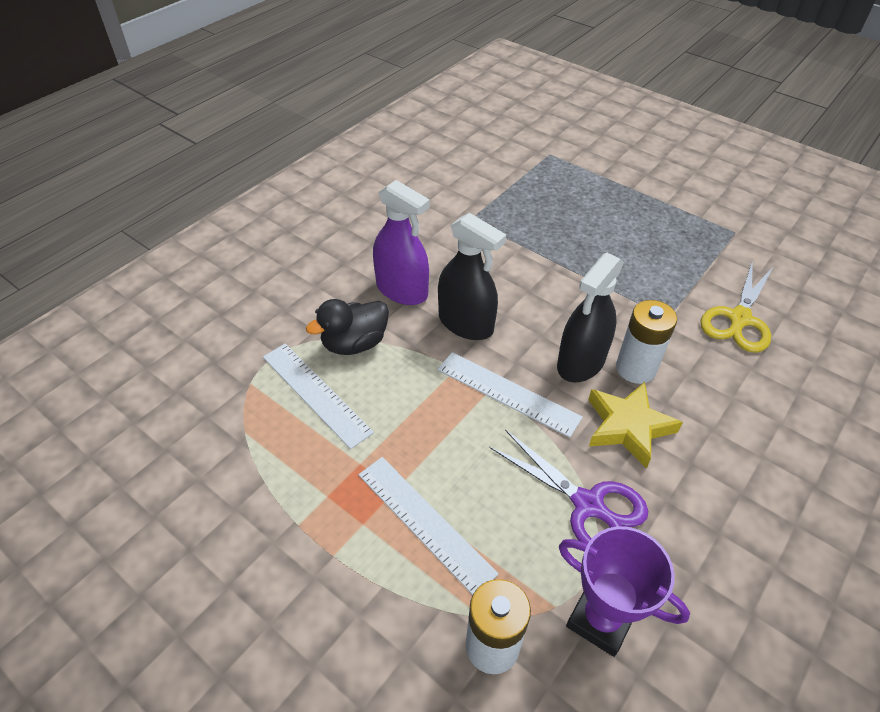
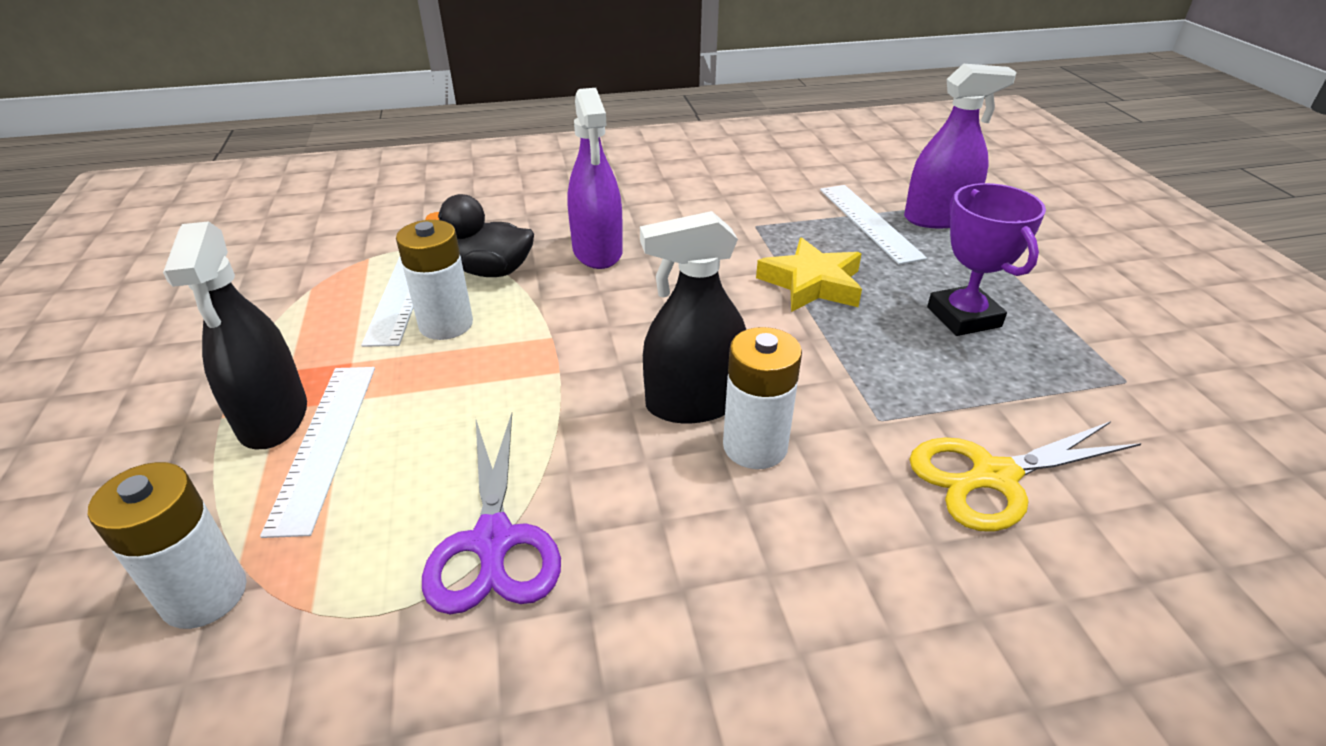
camera: 40 degrees right, 10 degrees down
white ruler [437,352,583,438] -> white ruler moved to [820,185,927,264]
black spray bottle [438,213,506,340] -> black spray bottle moved to [163,221,307,449]
purple trophy [559,526,690,657] -> purple trophy moved to [927,183,1046,336]
yellow star [588,382,683,469] -> yellow star moved to [756,237,862,312]
none -> white battery [396,220,473,340]
none -> purple spray bottle [904,64,1017,229]

